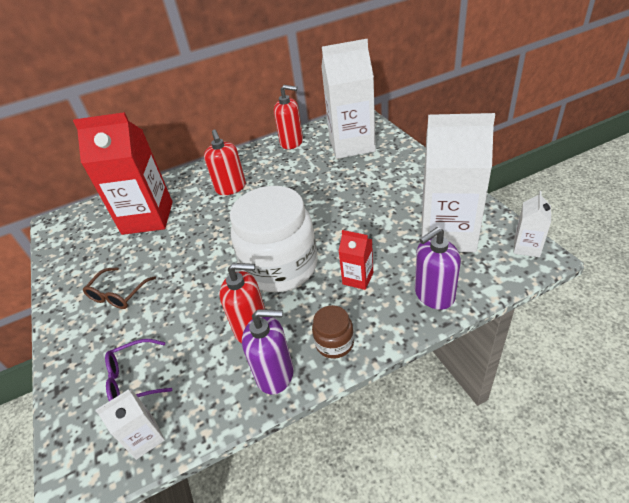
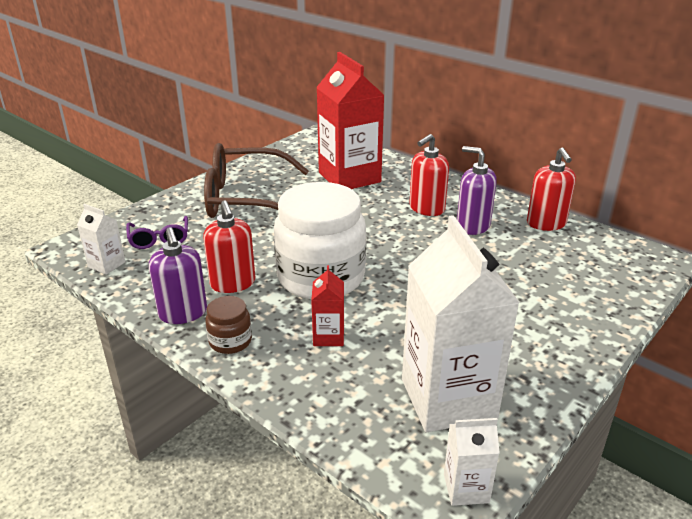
camera: 60 degrees right, 10 degrees down
brown glasses [83,267,156,309] -> brown glasses [204,143,309,218], size x2.16
purple glasses [105,339,172,401] -> purple glasses turned 150 degrees counterclockwise [126,216,188,249]
white carton [321,39,376,159] -> none
purple soap dispenser [415,227,461,310] -> purple soap dispenser moved to [457,146,497,235]

